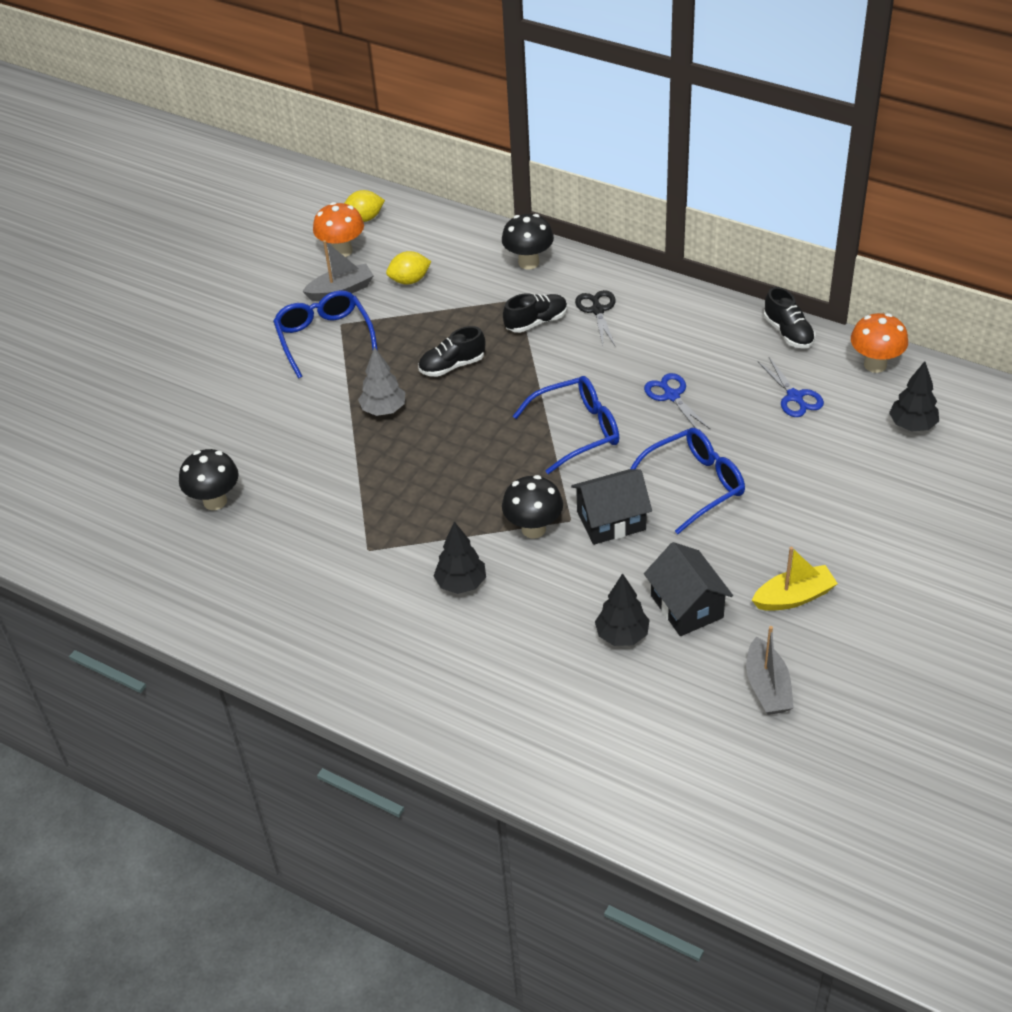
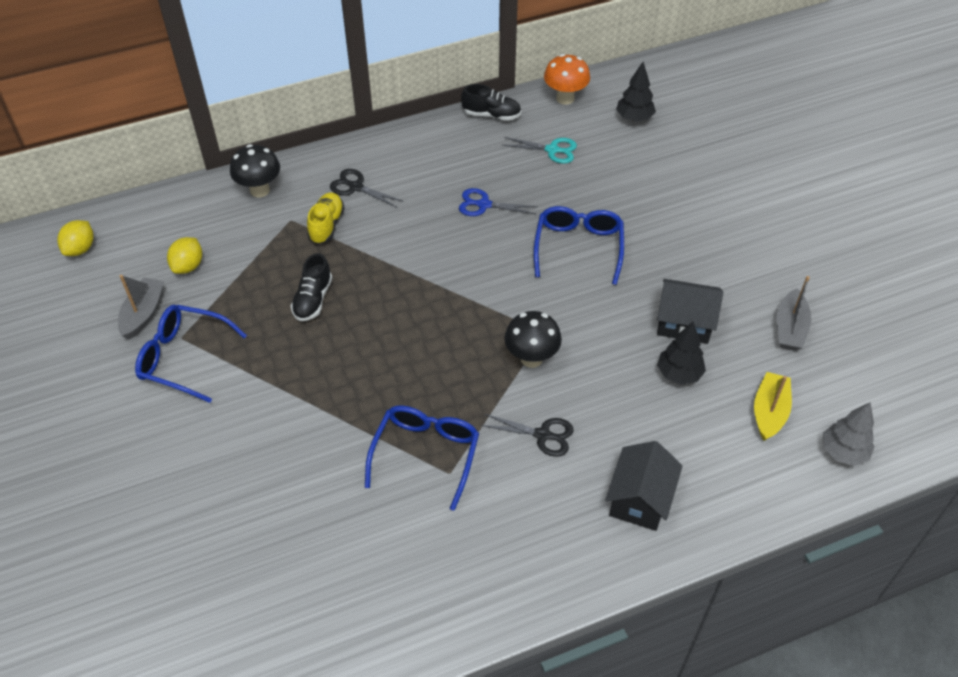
camera: 55 degrees left, 5 degrees up
black mushroom [179,449,239,510] -> none
orange mushroom [313,202,364,257] -> none
grey tree [358,347,405,416] -> grey tree moved to [823,402,875,466]
black tree [434,521,486,594] -> black scissors [481,414,574,457]
black shoe [503,293,568,333] -> yellow shoe [307,192,345,244]
blue glasses [513,376,619,474] -> blue glasses moved to [365,406,479,511]
black house [571,469,652,545] -> black house moved to [605,441,683,531]
grey boat [746,626,794,715] -> grey boat turned 75 degrees clockwise [776,276,812,351]
yellow boat [752,547,838,611] -> yellow boat moved to [754,372,792,441]
blue scissors [758,357,824,417] -> turquoise scissors [502,137,577,164]

